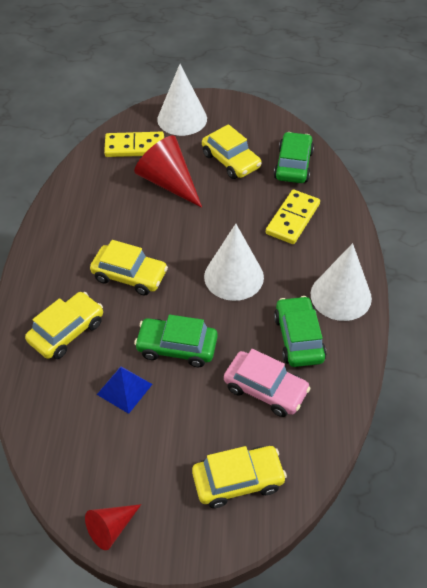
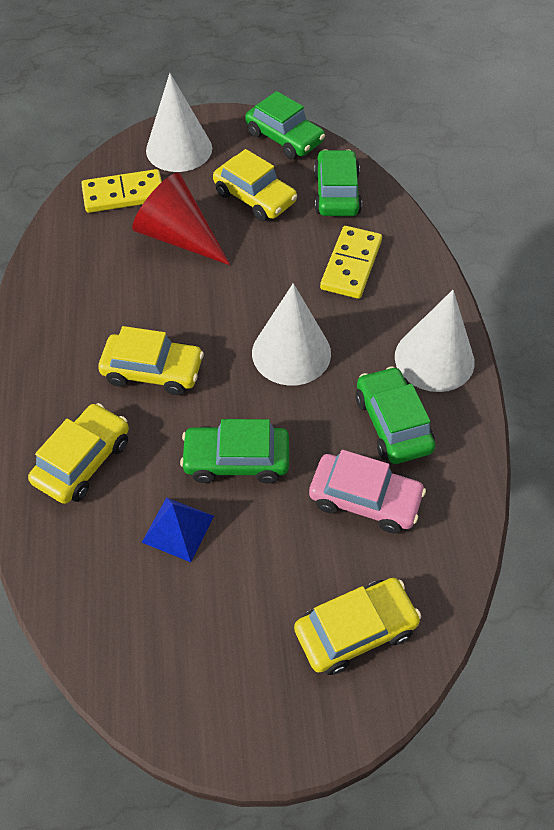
camera: 10 degrees left, 5 degrees up
red cone [85,504,141,550] -> none
none -> green car [245,91,325,159]

